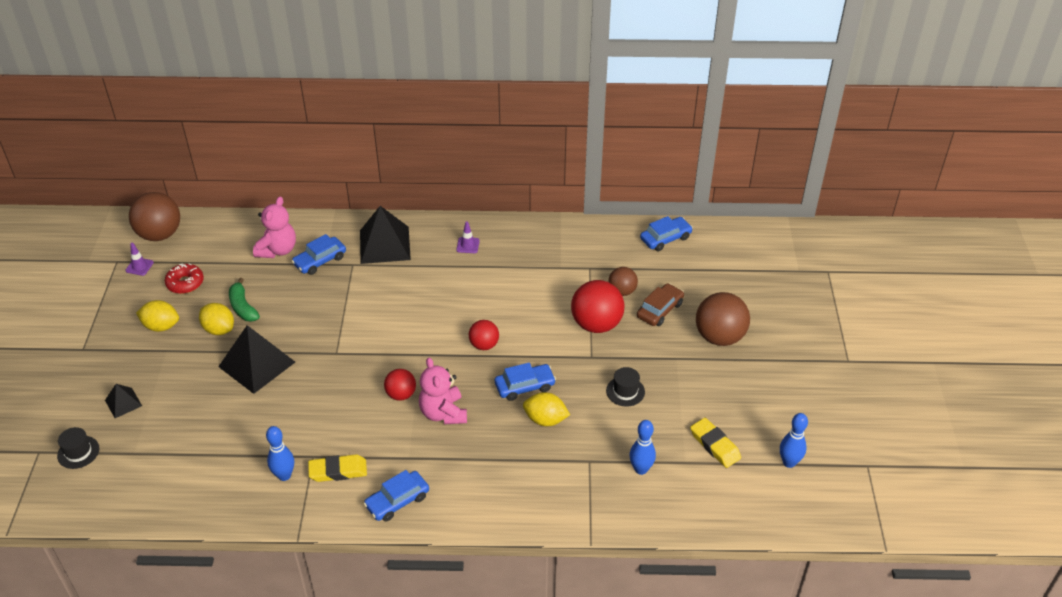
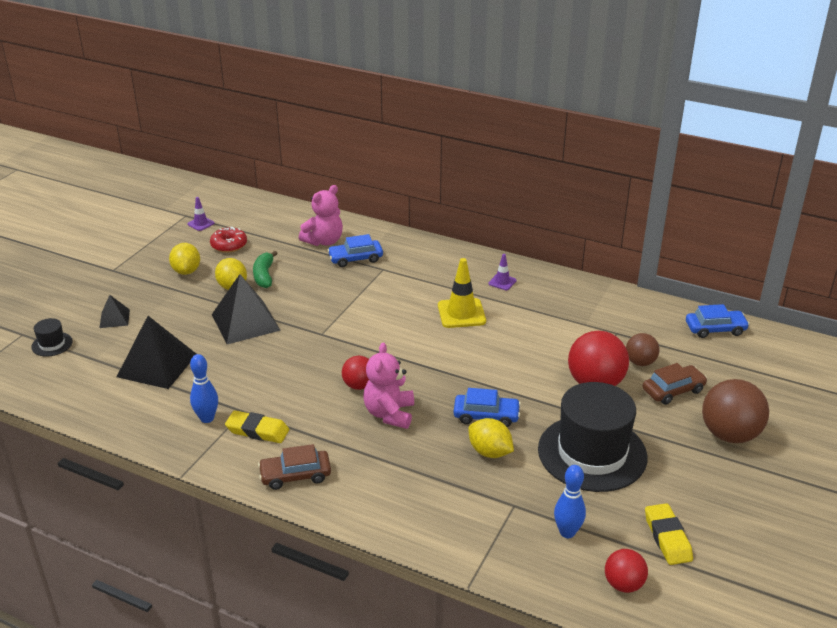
camera: 25 degrees right, 10 degrees down
brown ball [129,192,180,241] -> none
yellow lemon [136,300,179,332] -> yellow lemon turned 45 degrees clockwise [169,243,200,275]
black pyramid [360,206,411,264] -> black pyramid moved to [117,316,196,389]
blue car [364,470,429,522] -> brown car [258,444,331,490]
red ball [469,320,499,350] -> red ball moved to [605,549,648,593]
black hat [606,367,645,407] -> black hat [538,382,647,492], size x2.40
blue bowling pin [780,413,808,468] -> none
none -> yellow traffic cone [438,258,486,328]

